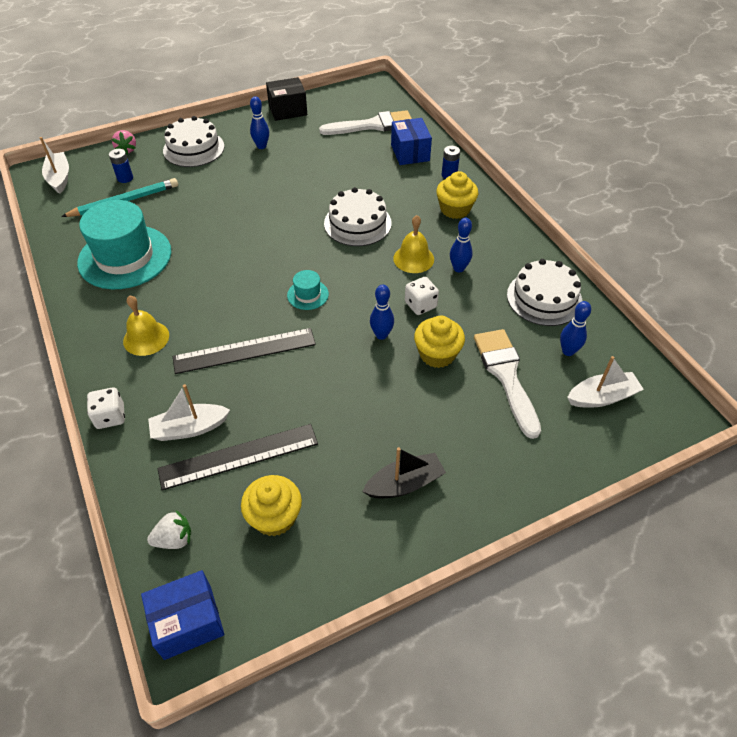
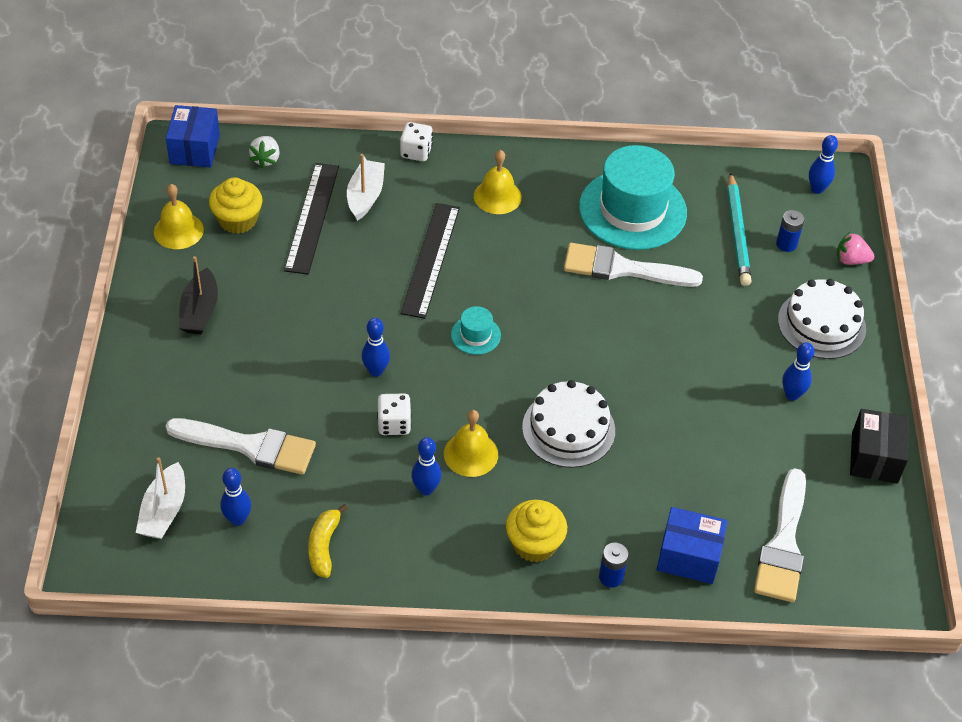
camera: 115 degrees right, 0 degrees up
white boat [40,137,69,194] -> blue bowling pin [809,135,838,194]
yellow cupcake [414,316,465,368] -> none
white cake [507,259,583,326] -> yellow banana [308,504,348,578]
none -> yellow bell [154,184,204,249]
none -> white brush [564,243,703,287]

